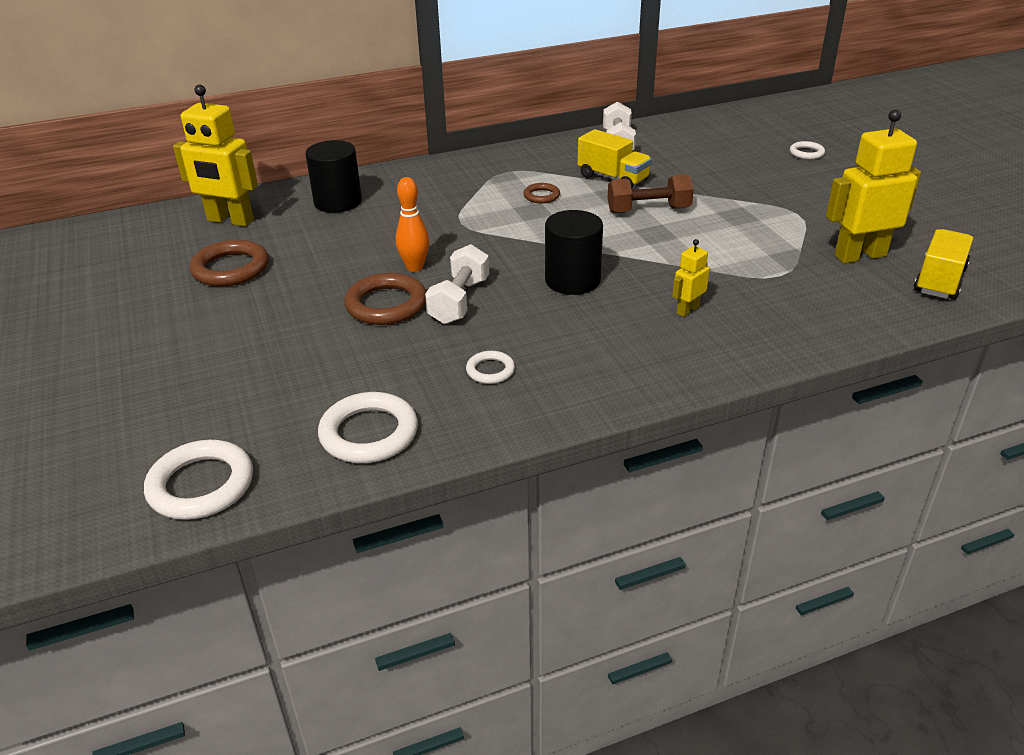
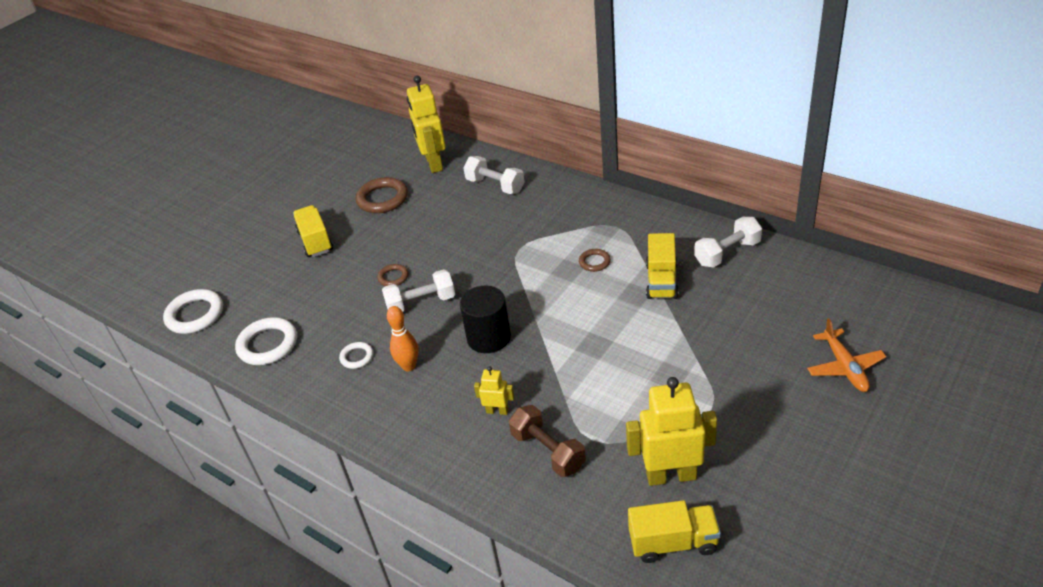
camera: 60 degrees right, 5 degrees up
black cylinder [305,140,362,213] -> white dumbbell [463,156,524,194]
brown ring [344,273,426,325] -> brown ring [377,264,408,286], size x0.54
orange bowling pin [396,177,429,272] -> orange bowling pin moved to [387,306,418,371]
brown dumbbell [608,174,694,213] -> brown dumbbell moved to [509,405,586,477]
white ring [790,141,825,159] -> orange plane [807,318,886,392]
yellow robot [826,109,921,263] -> yellow robot turned 45 degrees counterclockwise [626,377,717,486]
none -> yellow truck [293,205,333,257]

